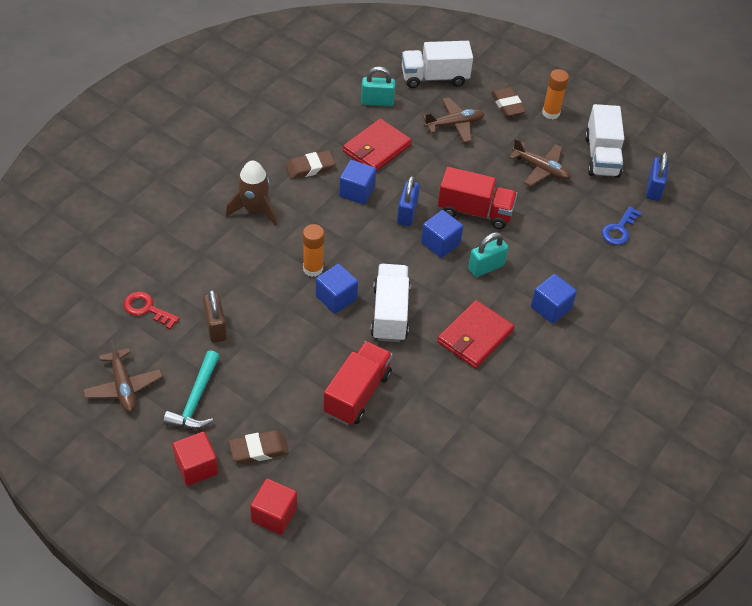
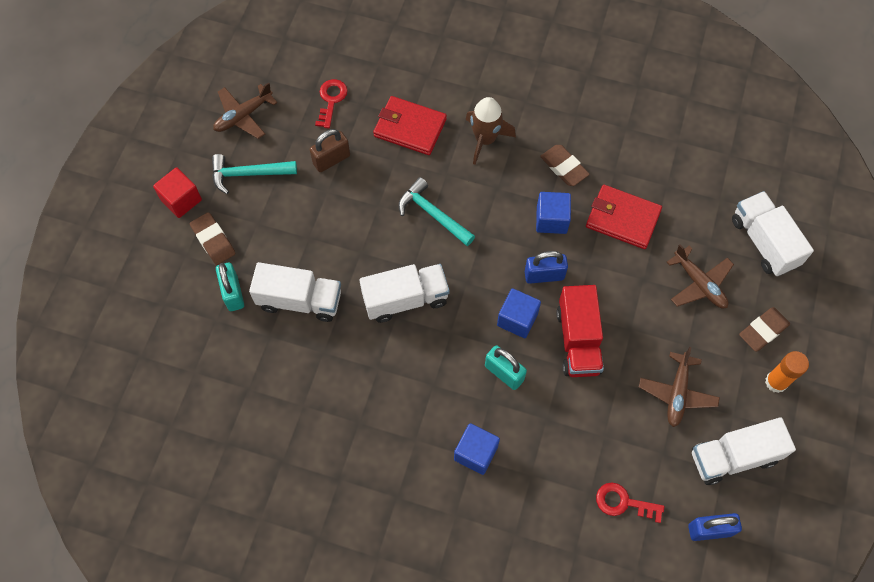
camera: 75 degrees right, 15 degrees up
red cube [250,479,297,535] -> none
orange glue stick [303,224,324,277] -> turquoise hammer [399,177,475,246]
blue cube [316,264,358,314] -> none
red truck [323,341,393,425] -> white truck [249,262,341,322]
turquoise padlock [361,67,395,106] -> turquoise padlock moved to [216,262,244,311]
red wallet [437,300,514,368] -> red wallet moved to [373,96,447,155]
blue key [602,206,642,245] -> red key [596,483,664,523]

